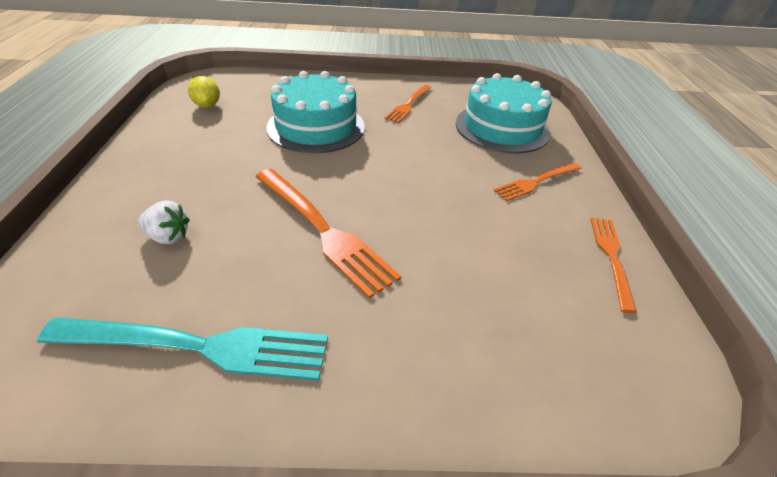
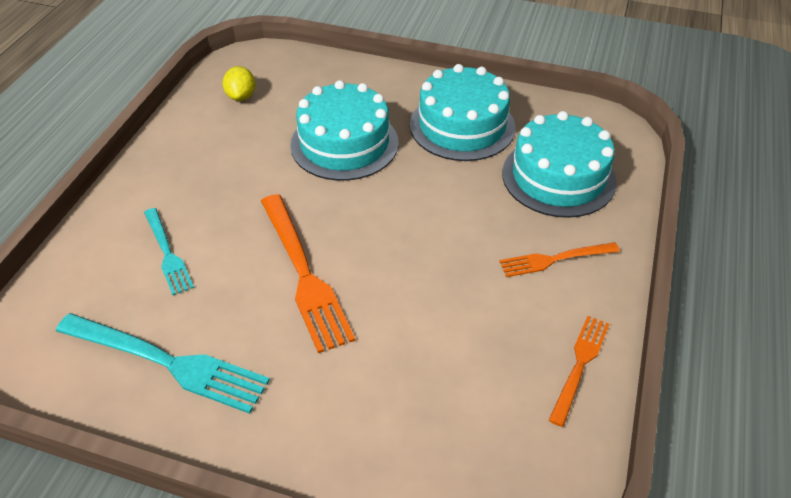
camera: 20 degrees right, 5 degrees up
white strawberry [138,201,190,244] -> turquoise fork [144,208,194,295]
orange fork [384,85,431,123] -> turquoise cake [410,64,515,161]

